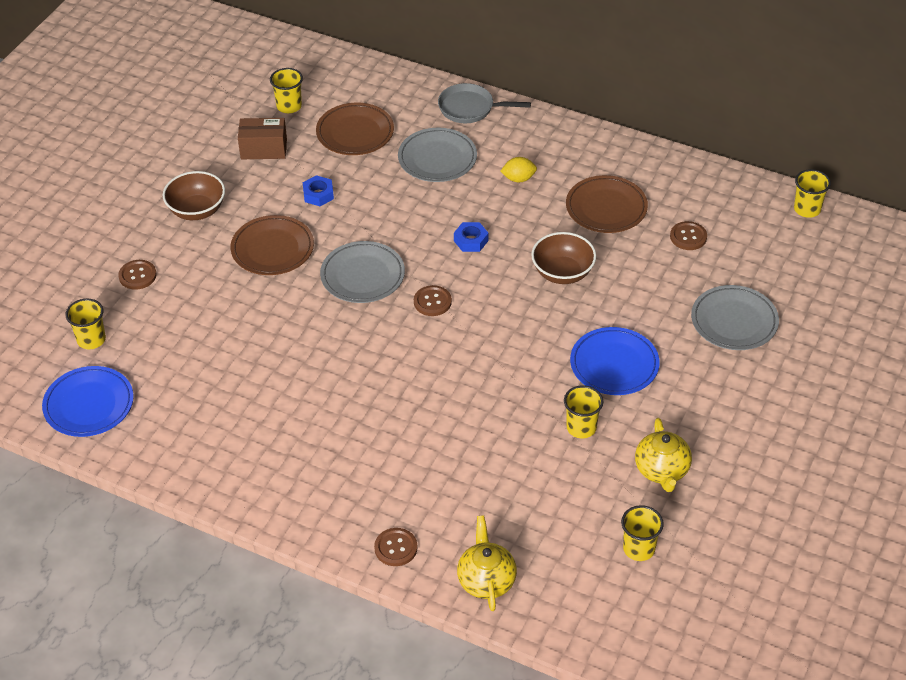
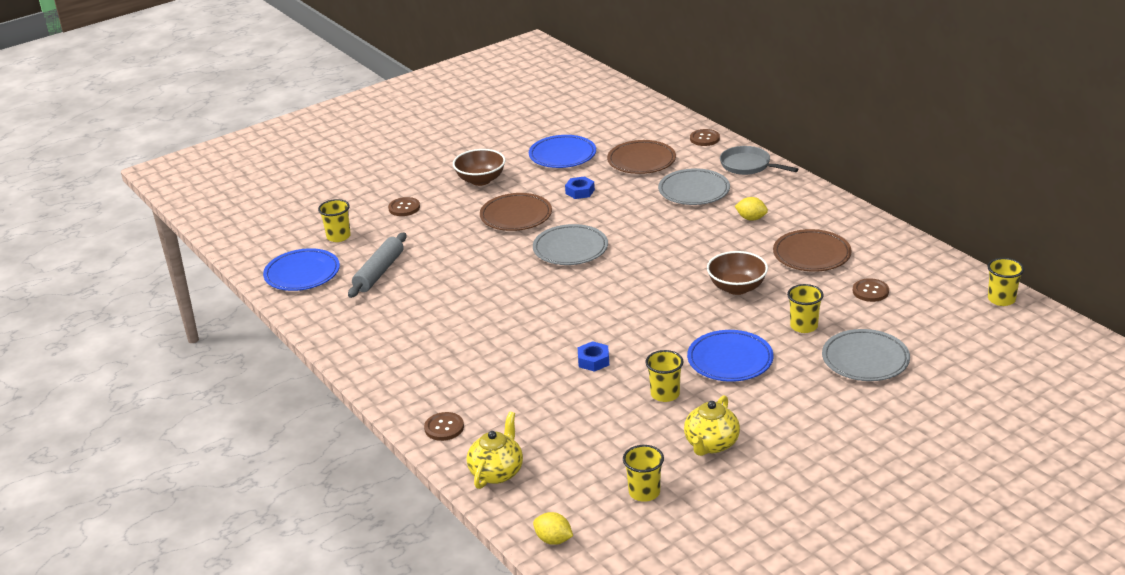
camera: 30 degrees right, 15 degrees down
brown box [238,118,287,159] -> blue plate [529,135,596,168]
yellow cup [270,68,303,113] -> yellow cup moved to [787,284,824,333]
brown button [414,285,452,316] -> brown button moved to [690,129,720,146]
blue nut [454,222,489,252] -> blue nut moved to [578,341,609,372]
none -> grey rolling pin [348,232,406,298]
none -> yellow lemon [533,512,573,545]

